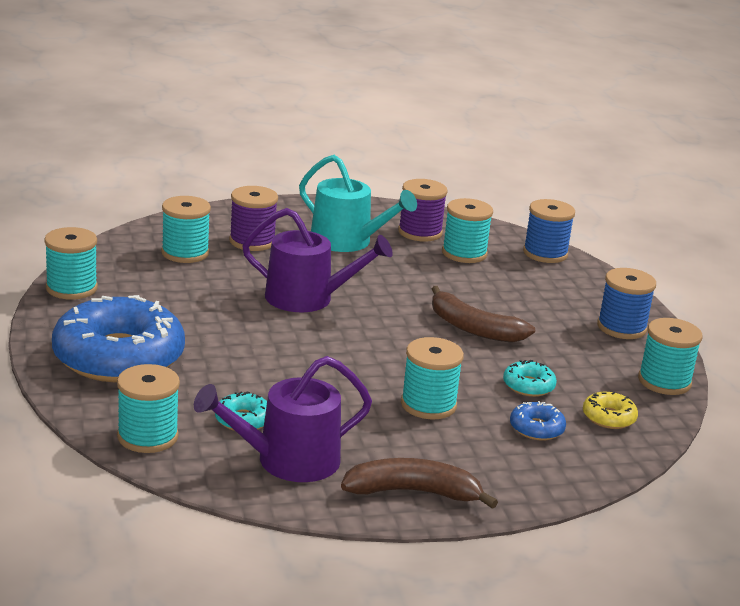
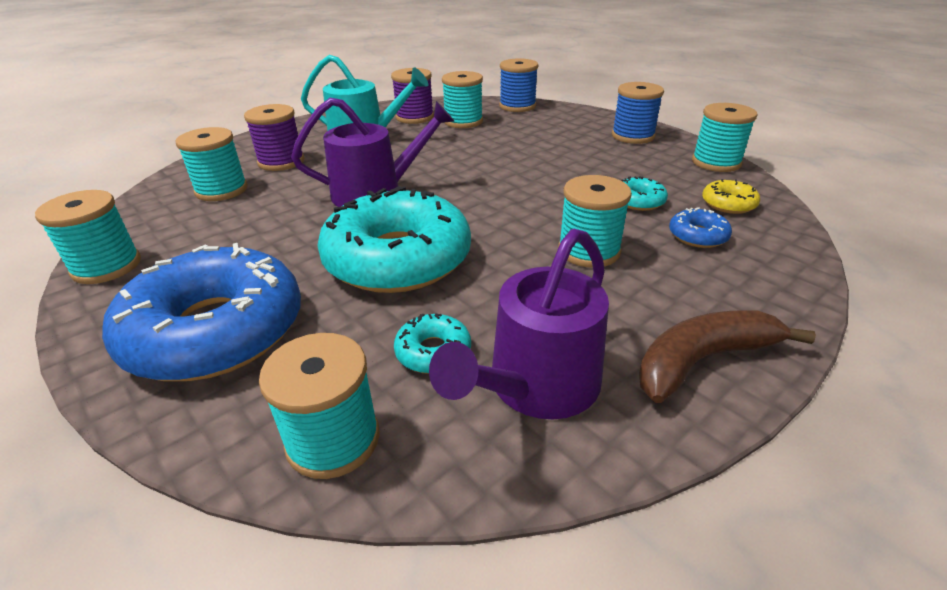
camera: 25 degrees left, 10 degrees up
brown banana [432,286,535,343] -> none
none -> turquoise donut [317,186,471,293]

